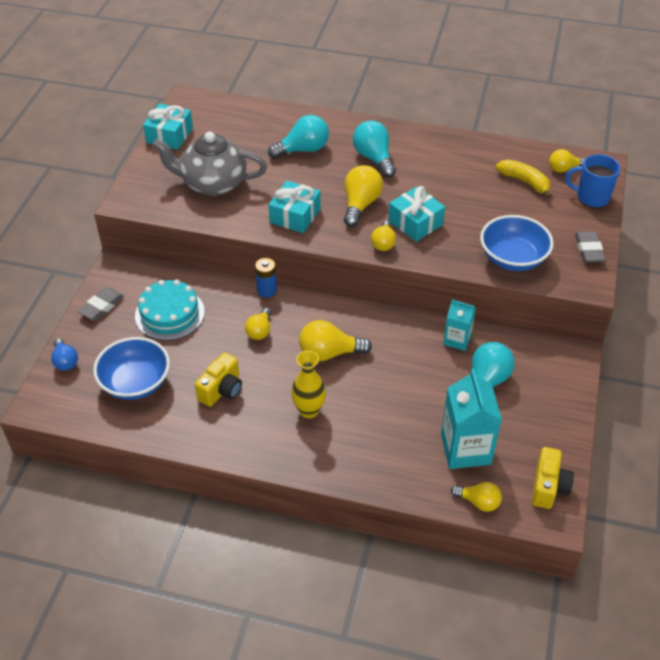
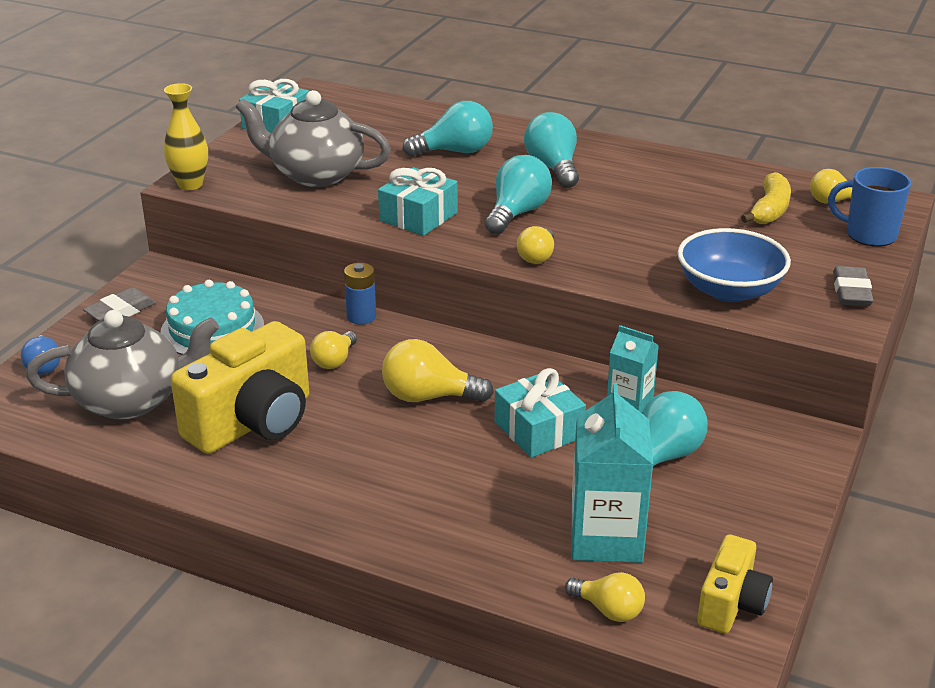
camera: 10 degrees right, 15 degrees down
blue bowl [93,337,170,400] -> grey teapot [26,310,219,420]
yellow camera [195,352,242,407] -> yellow camera [171,321,309,454], size x1.79
yellow vase [291,351,326,418] -> yellow vase moved to [164,83,208,190]
yellow light bulb [344,165,383,227] -> turquoise light bulb [485,155,552,235]
turquoise gift [388,186,445,242] -> turquoise gift moved to [494,368,586,458]
yellow banana [496,160,551,199] -> yellow banana turned 60 degrees clockwise [741,172,791,224]

